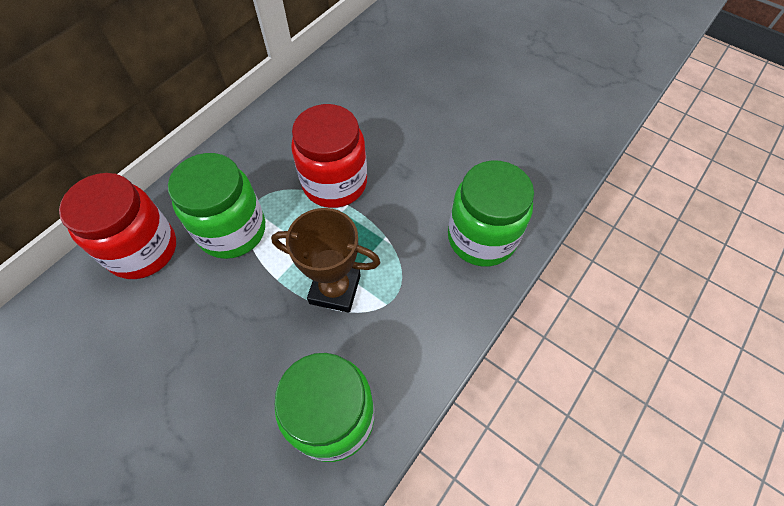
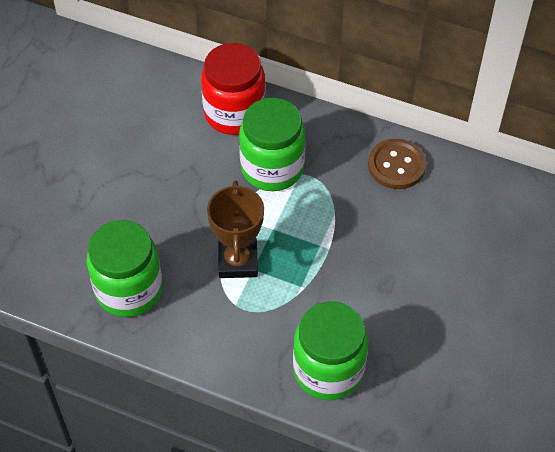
camera: 75 degrees right, 5 degrees down
red jar [291,104,367,208] -> none
none -> brown button [368,139,426,189]

